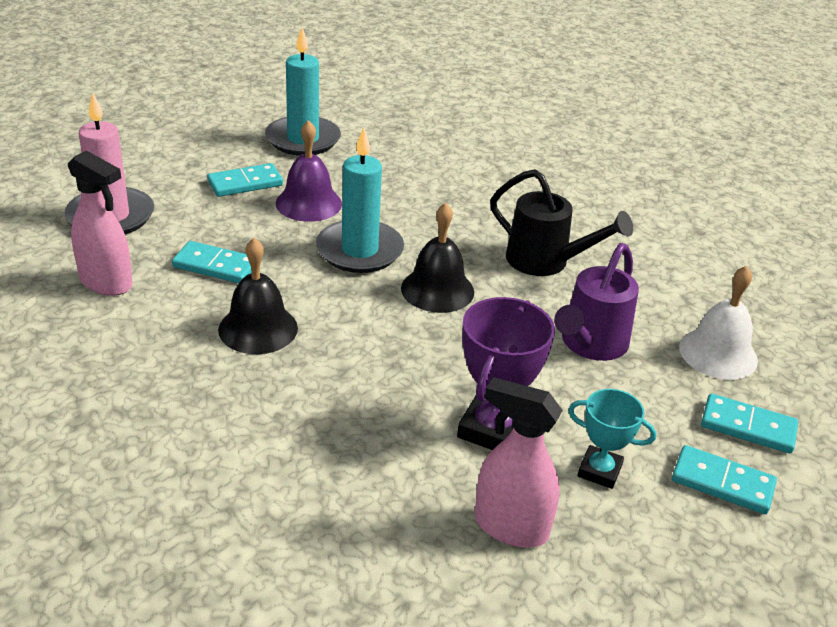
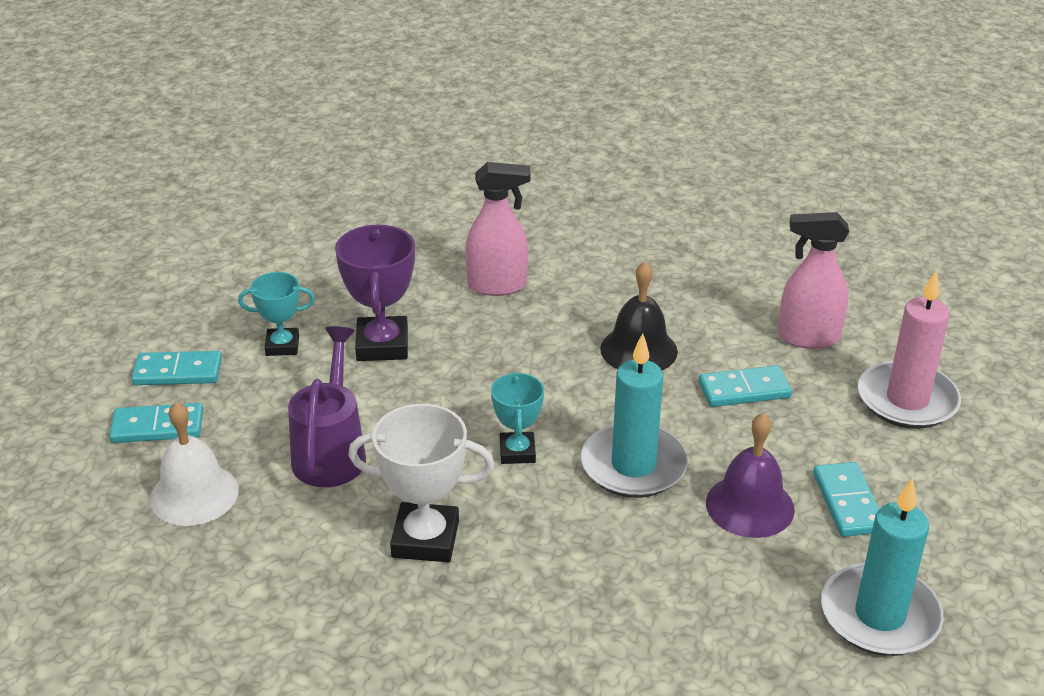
camera: 155 degrees right, 0 degrees up
turquoise domino [207,163,283,197] -> turquoise domino turned 45 degrees counterclockwise [813,462,879,537]
black bell [401,203,474,313] -> turquoise trophy [491,372,544,464]
pink spray bottle [475,377,563,548] -> pink spray bottle moved to [465,162,531,296]
black watering can [490,169,633,276] -> white trophy [348,404,494,562]

